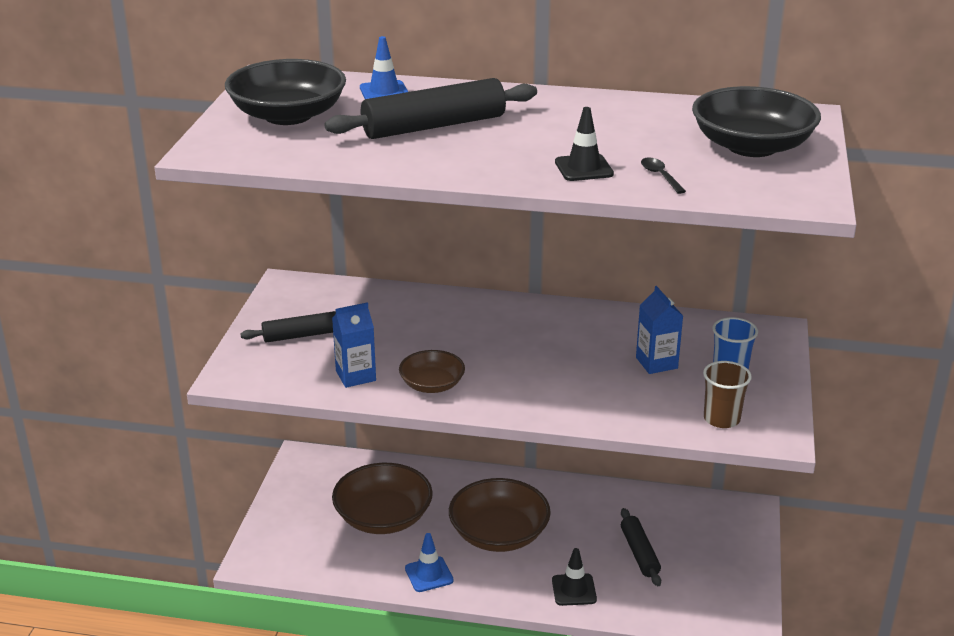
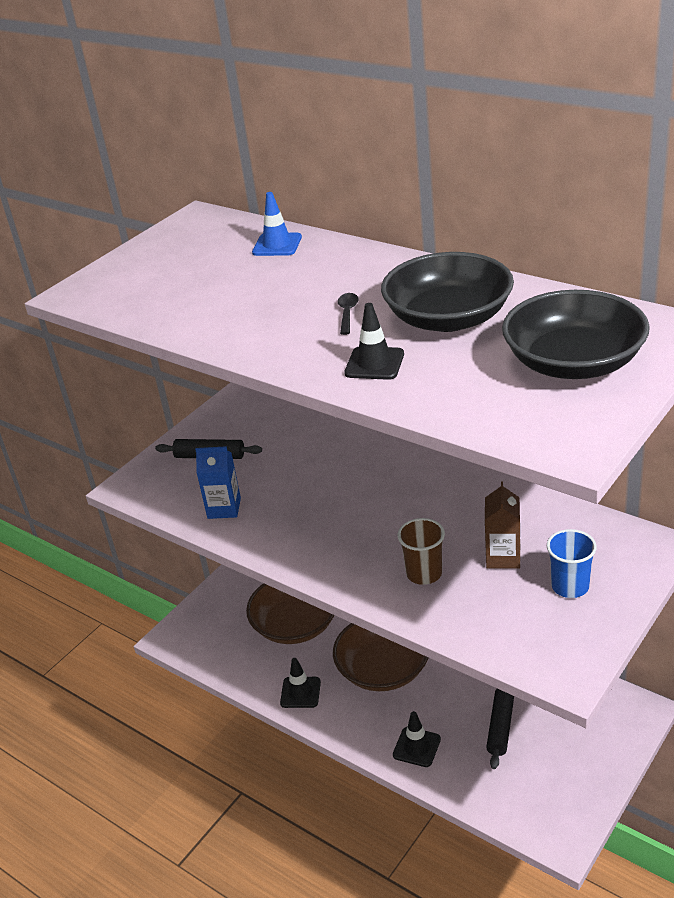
camera: 30 degrees right, 5 degrees up
black bowl [225,59,346,125] -> black bowl moved to [381,252,514,332]
black rolling pin [324,78,537,139] -> none
brown bowl [399,350,465,393] -> none
blue traffic cone [405,533,454,592] -> black traffic cone [280,658,321,708]
blue carton [636,286,683,374] -> brown carton [485,482,520,569]
black spoon [641,157,686,194] -> black spoon moved to [338,293,359,335]
brown cup [703,361,752,428] -> brown cup moved to [398,518,445,585]

